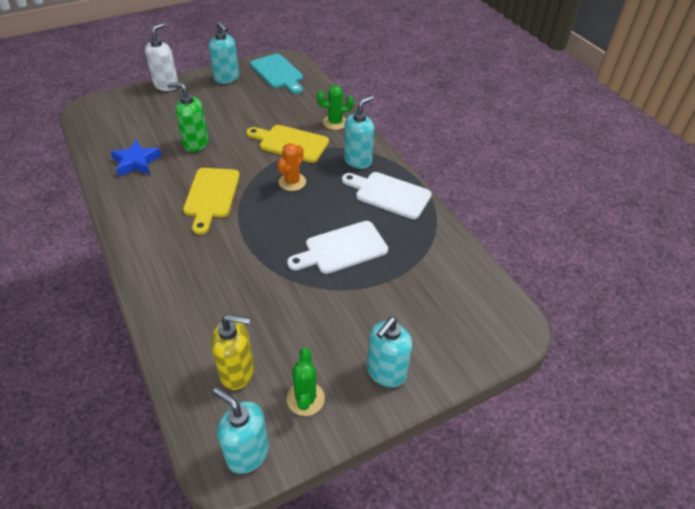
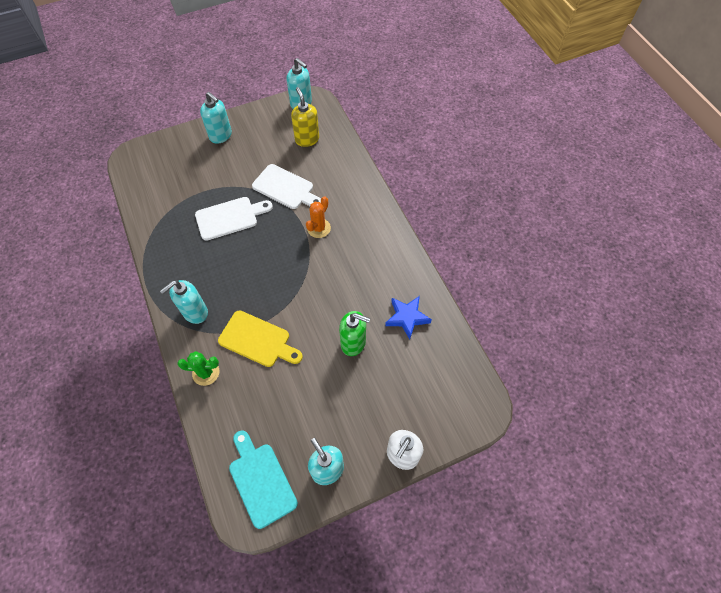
camera: 175 degrees left, 15 degrees up
yellow cutting board [183,168,240,235] -> none
yellow soap dispenser [211,314,254,390] -> yellow soap dispenser turned 60 degrees clockwise [291,87,319,147]
orange cactus [277,143,306,191] -> orange cactus moved to [306,196,331,238]
green cactus [287,348,325,416] -> none
white cutting board [342,172,432,219] -> white cutting board moved to [252,164,321,209]
turquoise soap dispenser [367,317,413,387] -> turquoise soap dispenser turned 90 degrees clockwise [200,92,232,144]

